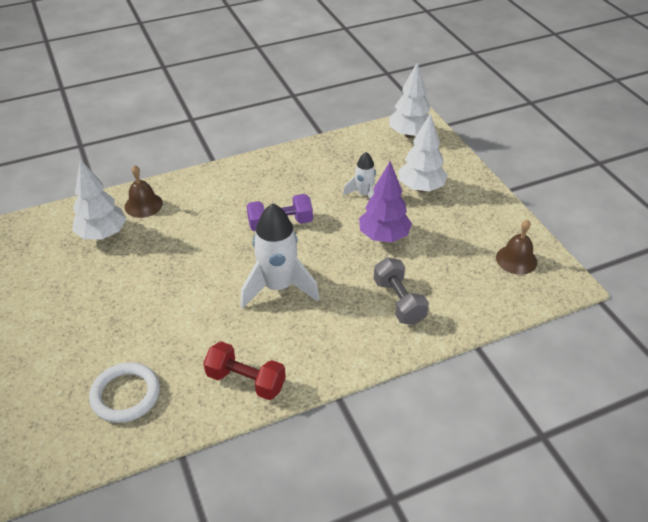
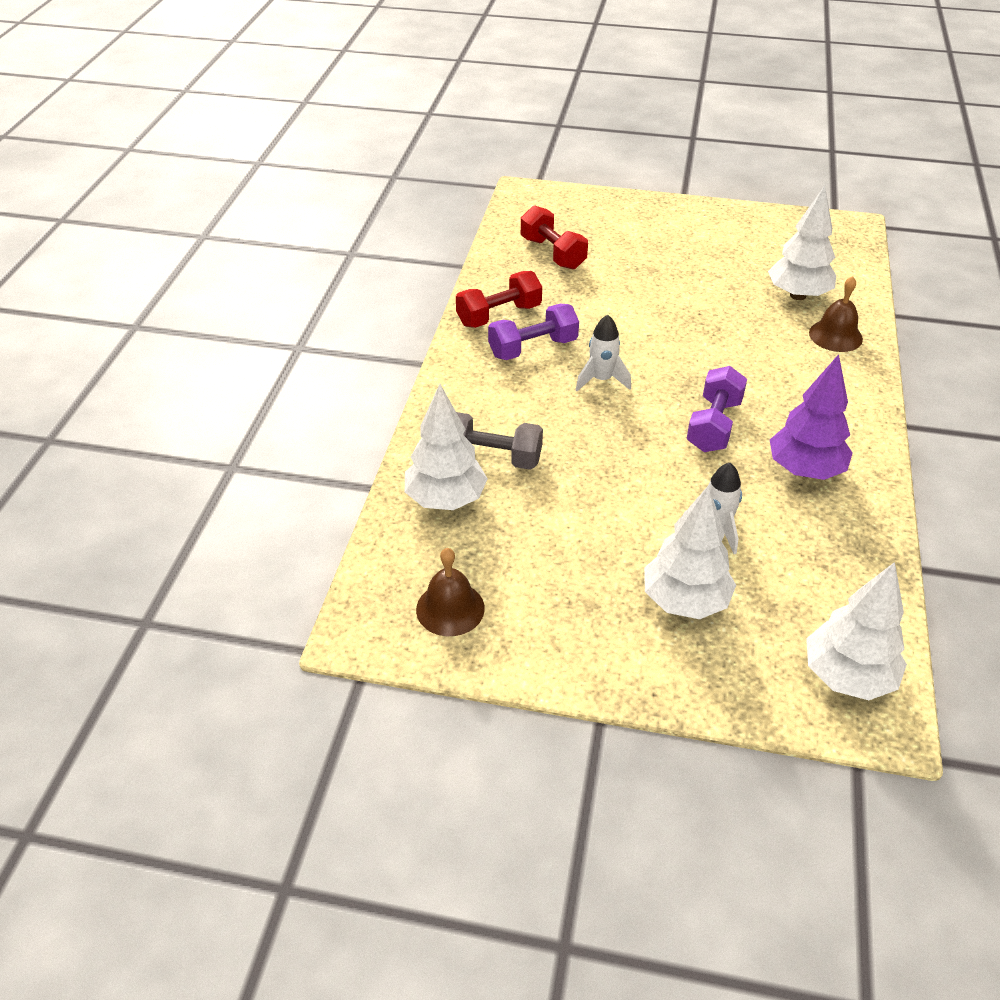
camera: 125 degrees right, 0 degrees up
white ring [89,362,160,423] -> red dumbbell [521,205,588,270]
white rocket [240,203,319,309] -> white rocket [576,315,631,391], size x0.55
purple tree [359,161,412,242] -> purple tree moved to [770,354,853,480]
none -> white tree [405,384,488,510]
none -> purple dumbbell [488,304,579,360]

